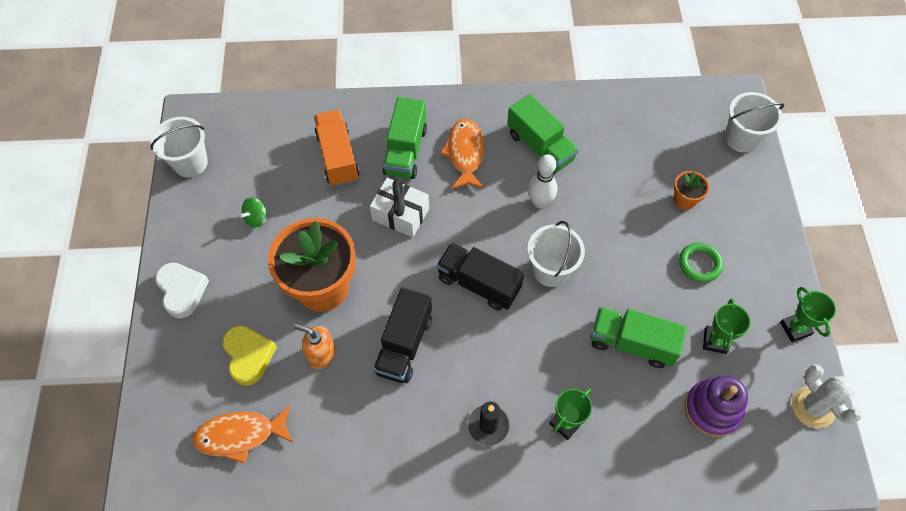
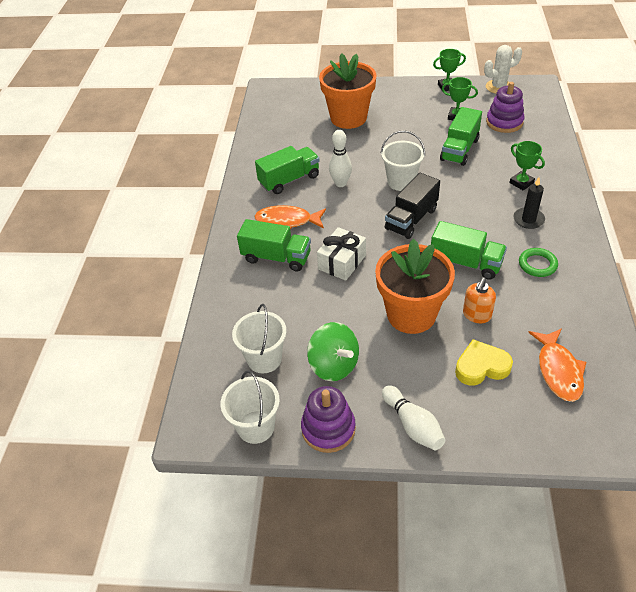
camera: 80 degrees left, 15 degrees down
white heart [155,262,209,319] -> white bowling pin [382,385,445,450]
green spinning top [240,197,267,228] -> green spinning top [307,322,359,381], size x1.85
orange truck [314,110,359,186] -> none
black truck [373,287,432,383] -> green truck [431,221,507,280]
orange flower pot [674,171,710,210] -> orange flower pot [319,53,377,129], size x2.30
green ring [679,243,723,283] -> green ring moved to [519,248,558,277]
white bucket [725,92,784,153] -> white bucket moved to [232,304,287,373]
none -> purple stacking toy [301,386,356,453]

